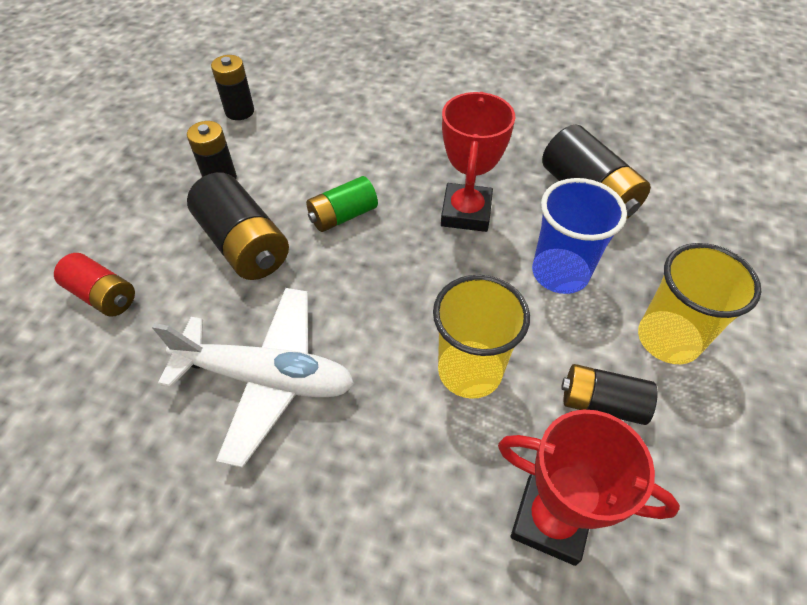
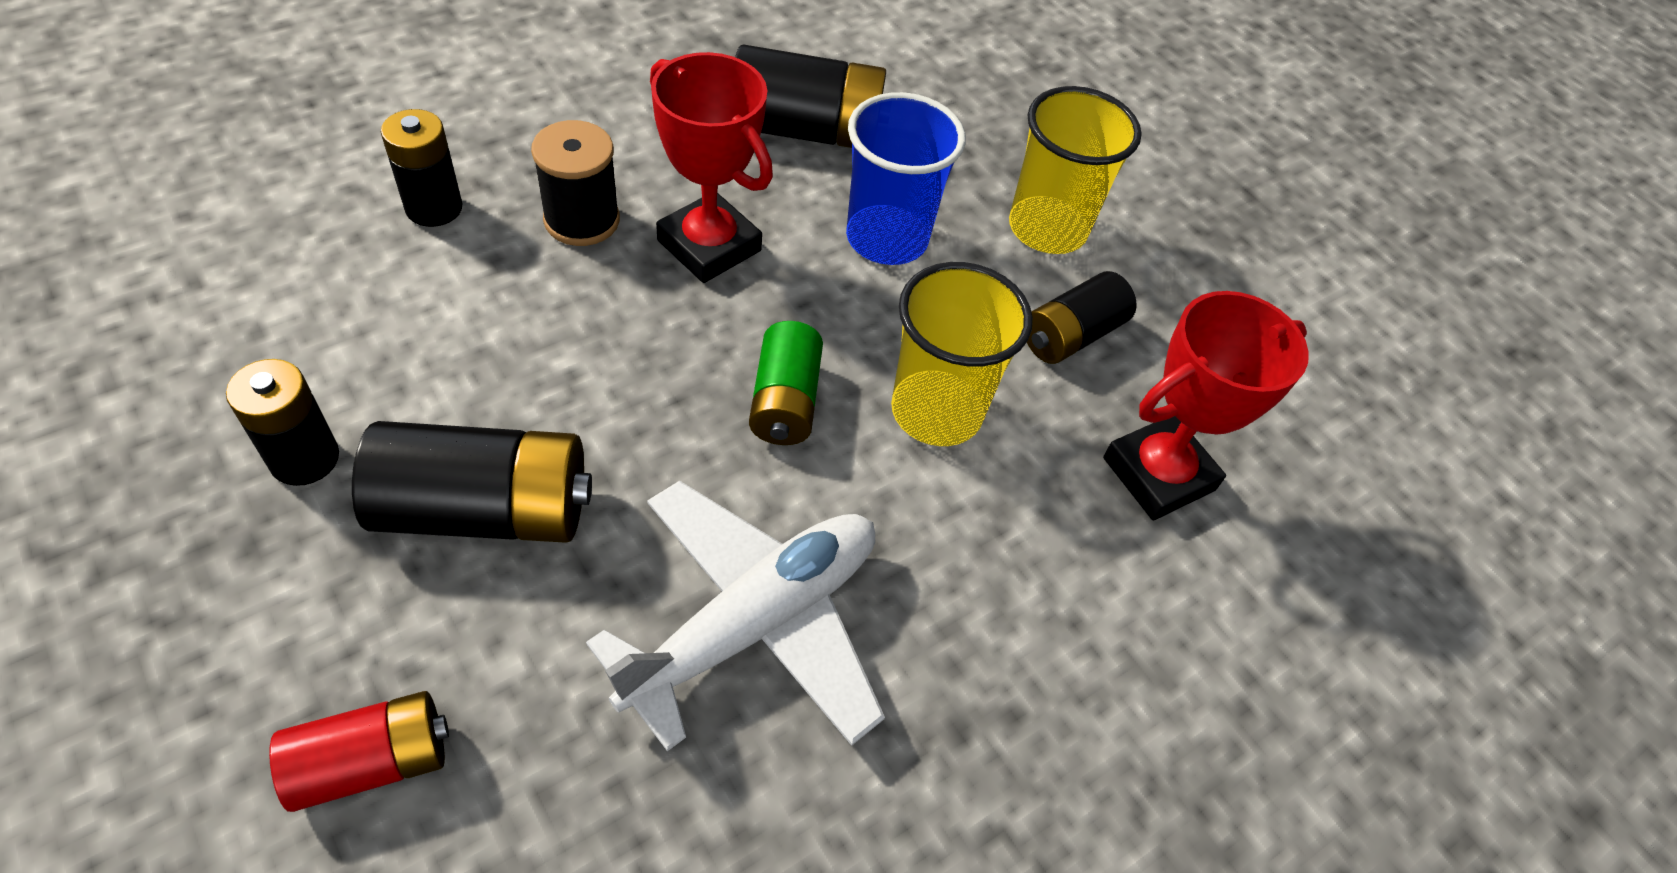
camera: 60 degrees left, 0 degrees up
black battery [211,55,254,120] -> black battery moved to [381,109,462,227]
green battery [306,176,378,232] -> green battery moved to [749,321,823,445]
none -> black spool [531,120,620,246]

